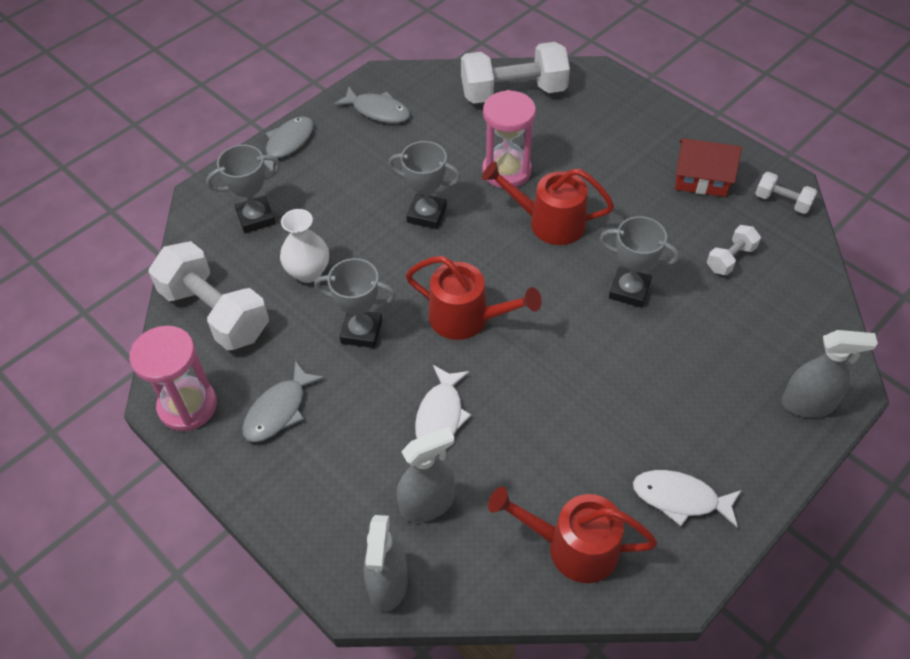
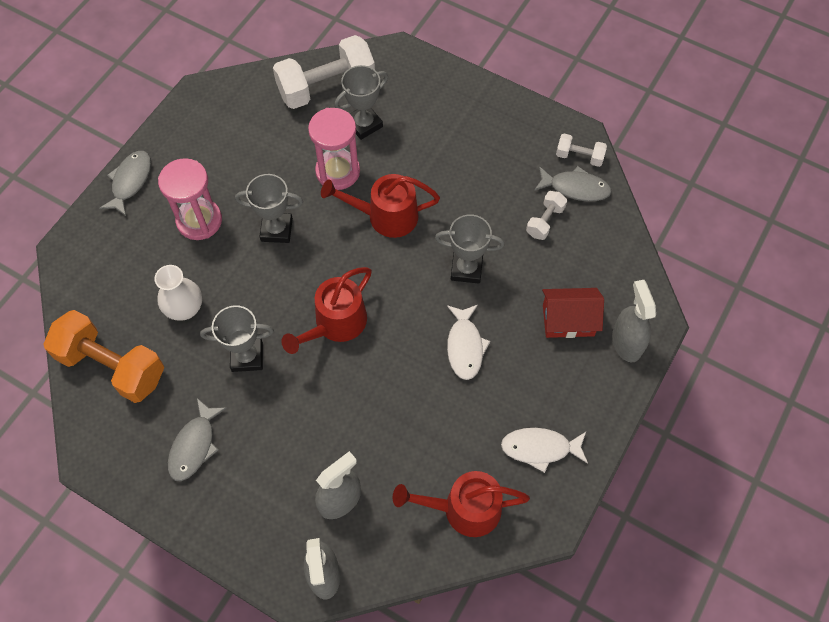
camera: 15 degrees left, 10 degrees up
pink hourglass [129,326,217,431] -> pink hourglass moved to [158,158,222,240]
white dumbbell [149,241,269,351] -> orange dumbbell [43,310,164,403]
grey trophy [206,145,281,233] -> grey trophy moved to [335,65,388,140]
grey fish [334,87,410,123] -> grey fish moved to [534,166,612,202]
red watering can [406,256,542,340] -> red watering can turned 120 degrees clockwise [281,267,372,354]
white fish [415,365,471,439] -> white fish moved to [447,305,490,380]
red house [675,138,742,197] -> red house moved to [542,288,604,338]
grey spray bottle [782,330,878,418] -> grey spray bottle turned 90 degrees counterclockwise [612,280,656,362]

